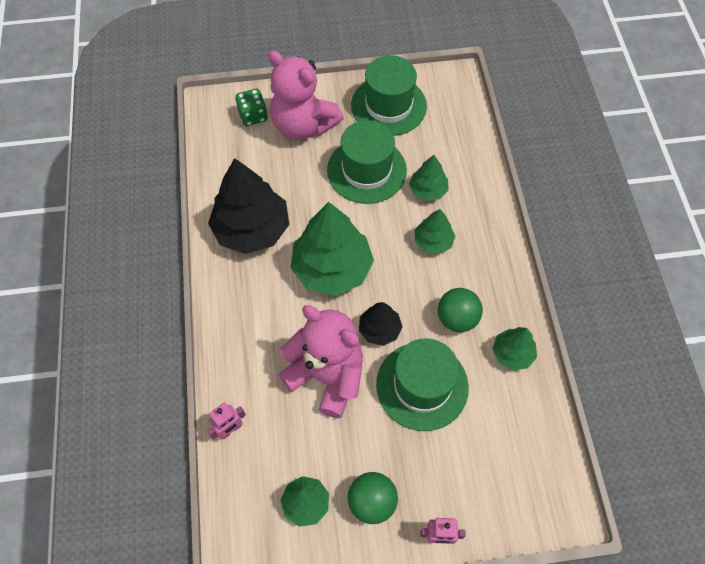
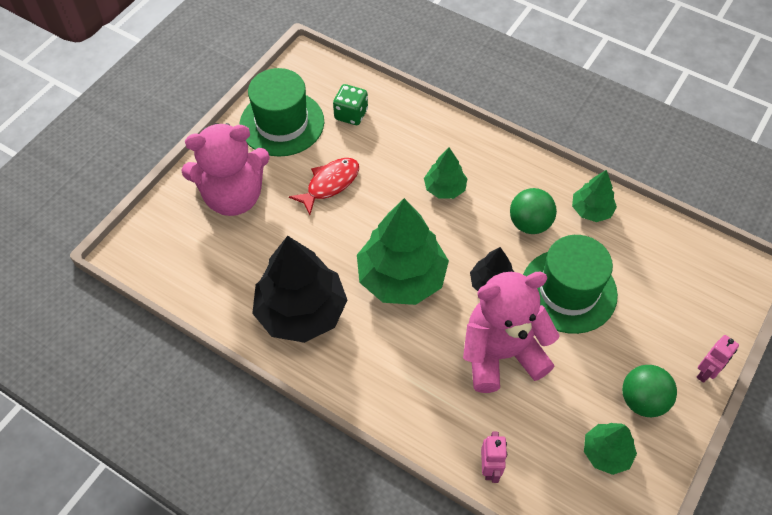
camera: 50 degrees left, 5 degrees down
green dice [235,88,267,126] -> green dice moved to [333,84,368,125]
green hat [327,120,407,204] -> red fish [289,158,359,215]
green tree [409,155,449,201] -> none

